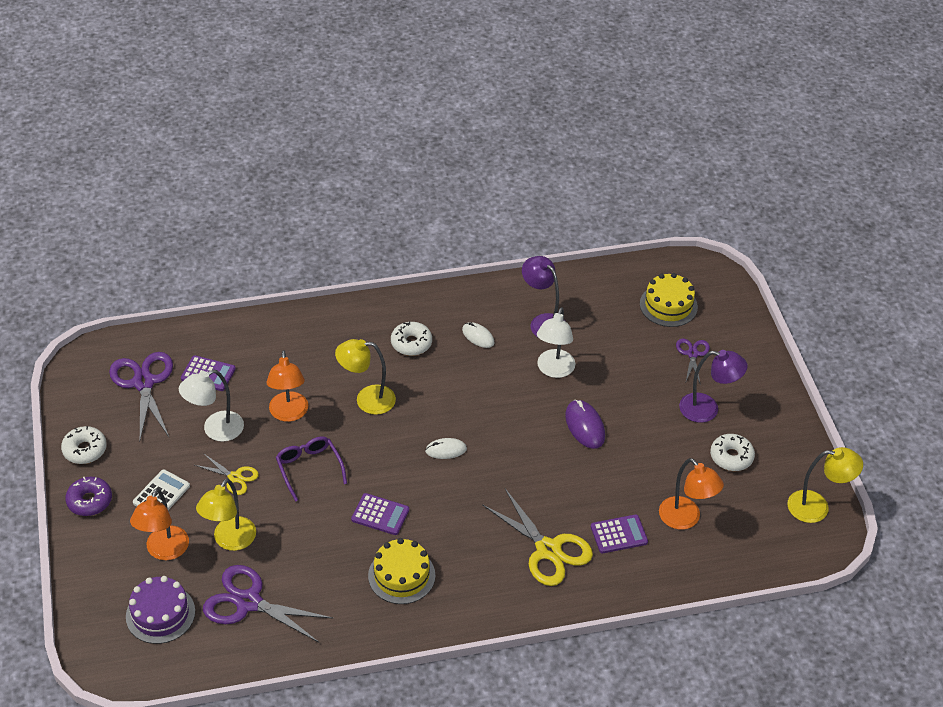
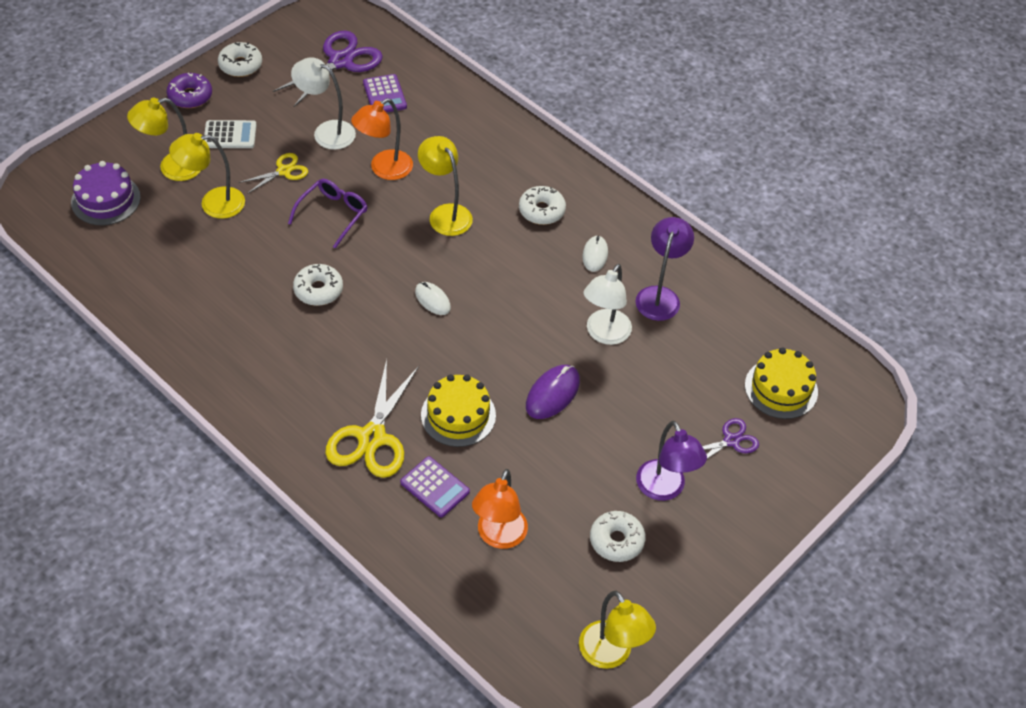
camera: 55 degrees right, 5 degrees up
orange lamp [130,488,189,560] -> yellow lamp [127,98,201,181]
yellow scissors [195,453,259,495] -> yellow scissors turned 120 degrees counterclockwise [239,153,308,194]
purple scissors [203,565,334,643] -> none
purple calculator [351,493,409,535] -> white donut [293,264,343,306]
yellow cake [368,538,435,604] -> yellow cake moved to [421,374,496,447]
white lamp [537,307,575,378] -> white lamp turned 45 degrees counterclockwise [583,264,632,345]

